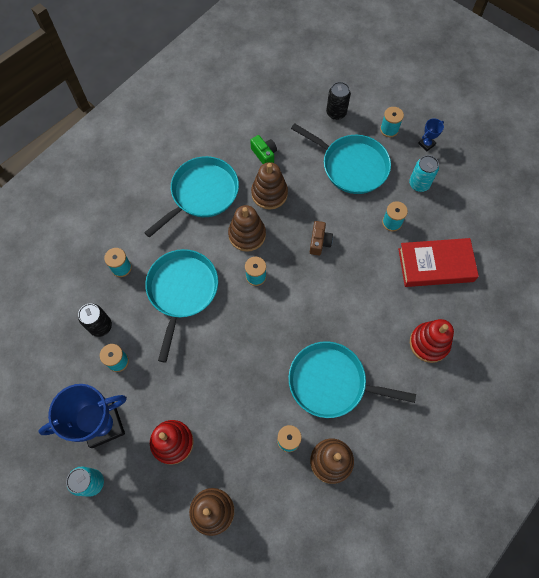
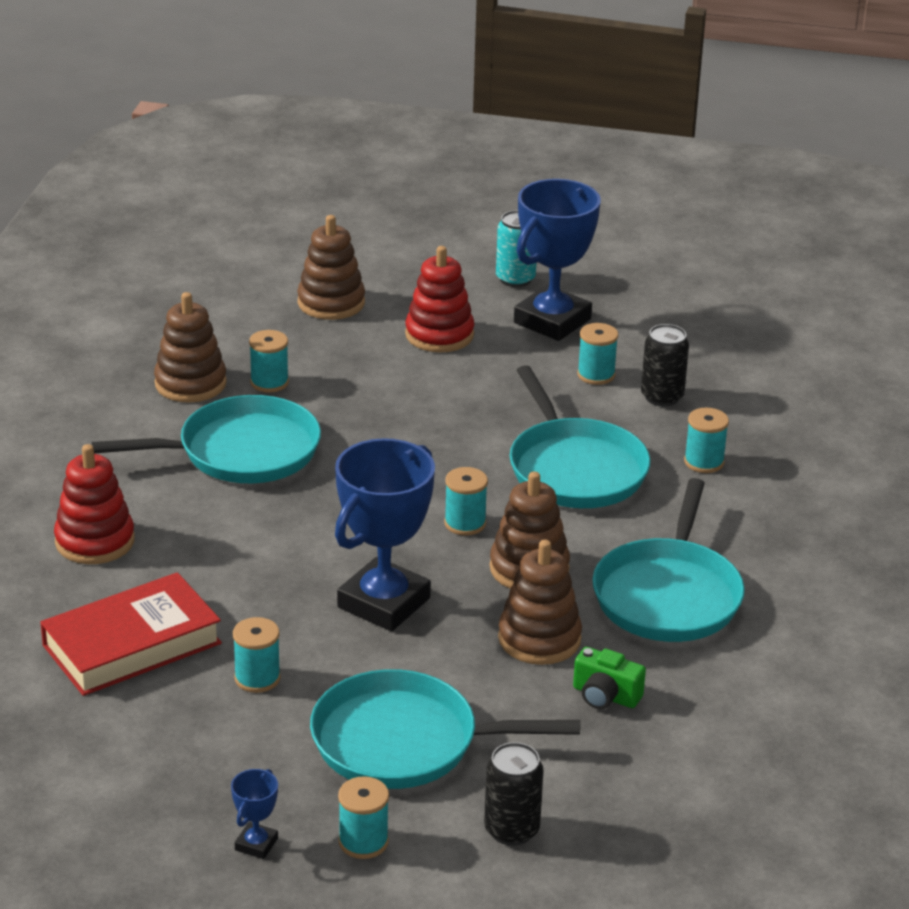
camera: 150 degrees right, 35 degrees down
brown camera [310,221,333,255] -> blue trophy [335,438,435,631]
turquoise can [409,155,439,192] -> none

